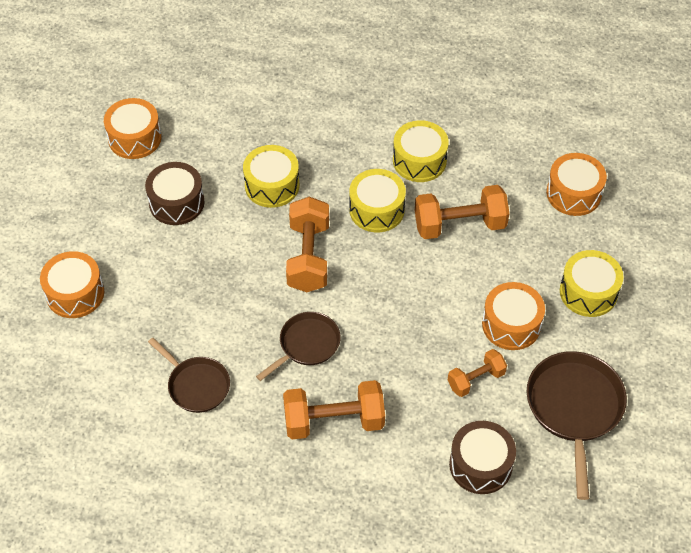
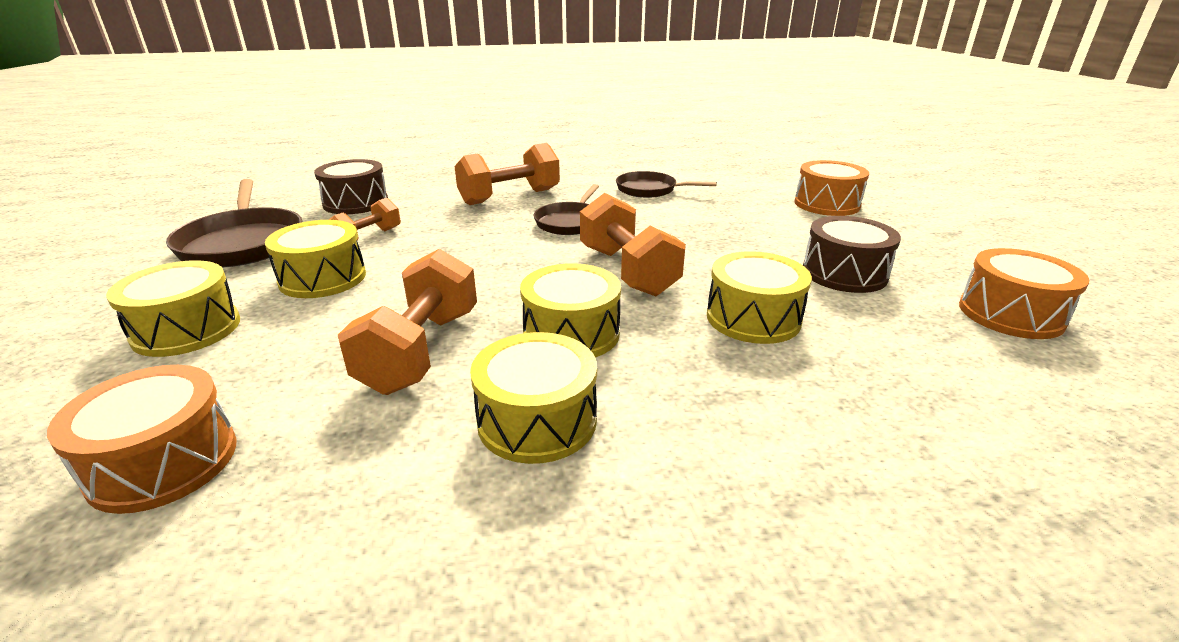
camera: 155 degrees right, 25 degrees down
orange dumbbell [415,185,510,239] -> orange dumbbell turned 45 degrees counterclockwise [338,248,477,395]
orange drum [482,282,545,350] -> yellow drum [265,220,366,298]

